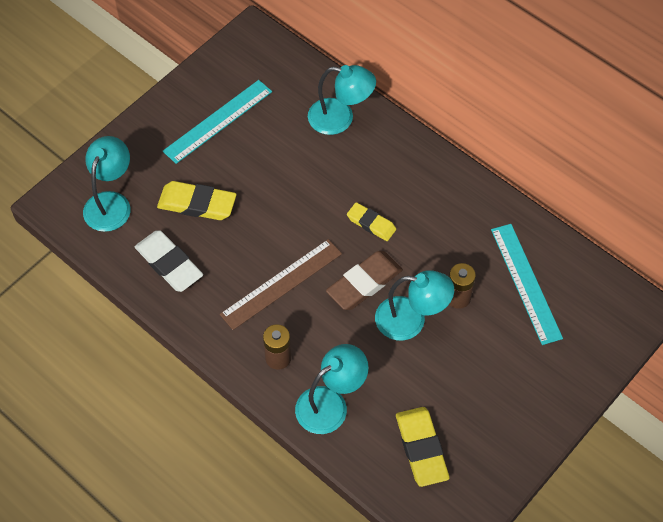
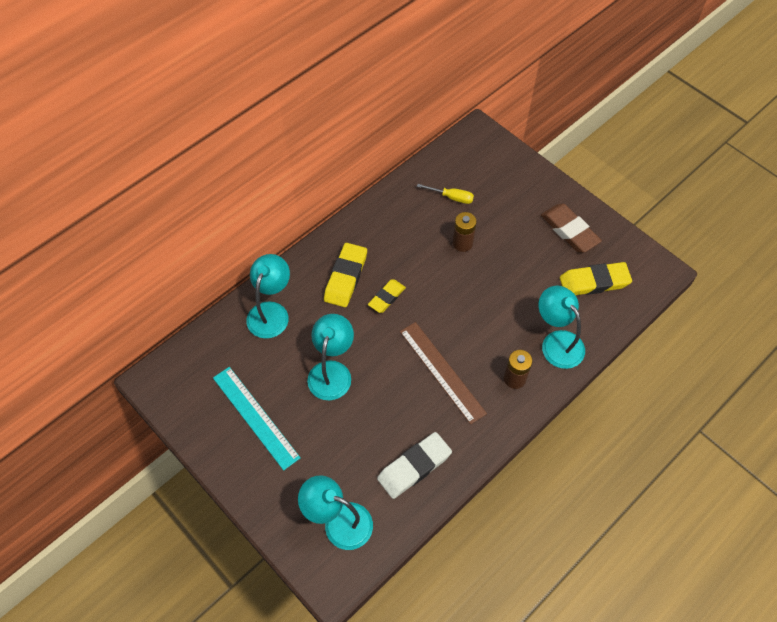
camera: 85 degrees left, 0 degrees up
yellow eraser [157,181,237,220] -> yellow eraser moved to [324,243,367,307]
brown eraser [326,251,403,310] -> brown eraser moved to [541,204,602,253]
turquoise lamp [375,270,454,340] -> turquoise lamp moved to [307,314,354,400]
turquoise ruler [491,224,563,345] -> yellow screwdriver [417,184,474,204]

